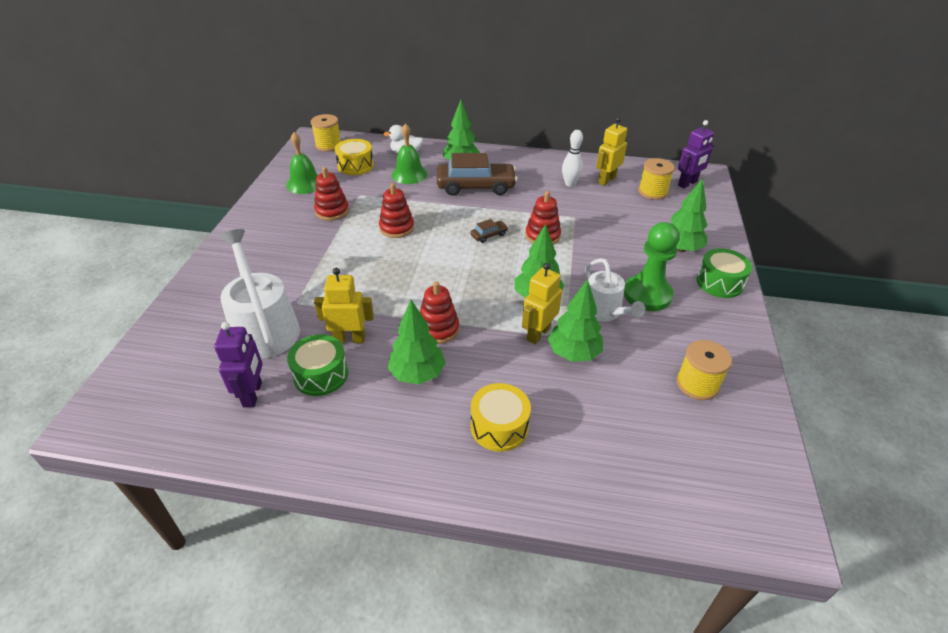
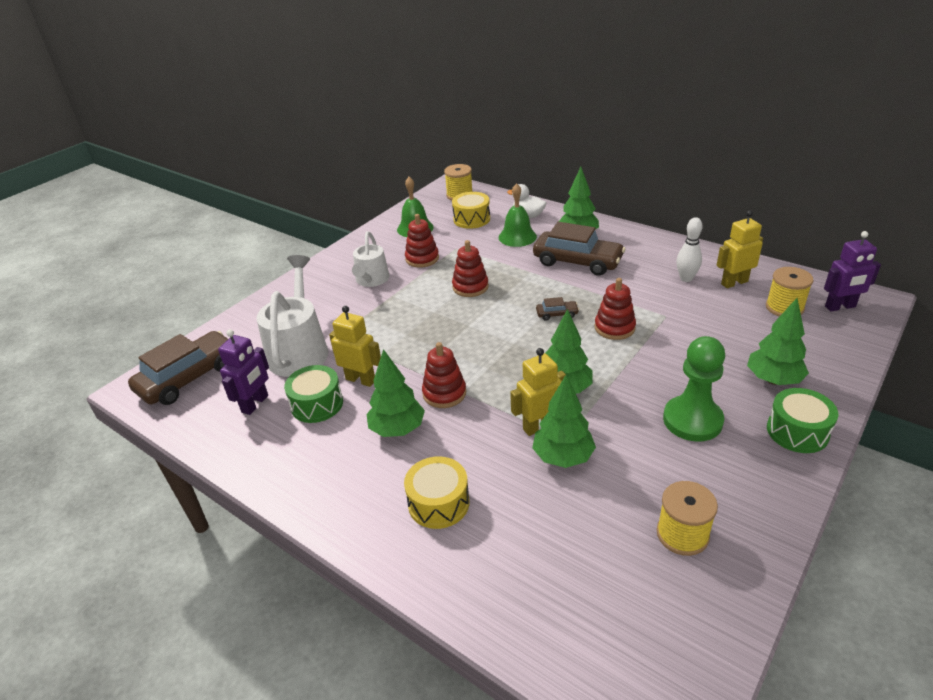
camera: 30 degrees right, 5 degrees down
white watering can [585,258,645,322] -> white watering can moved to [352,231,389,287]
none -> brown car [128,331,228,405]

